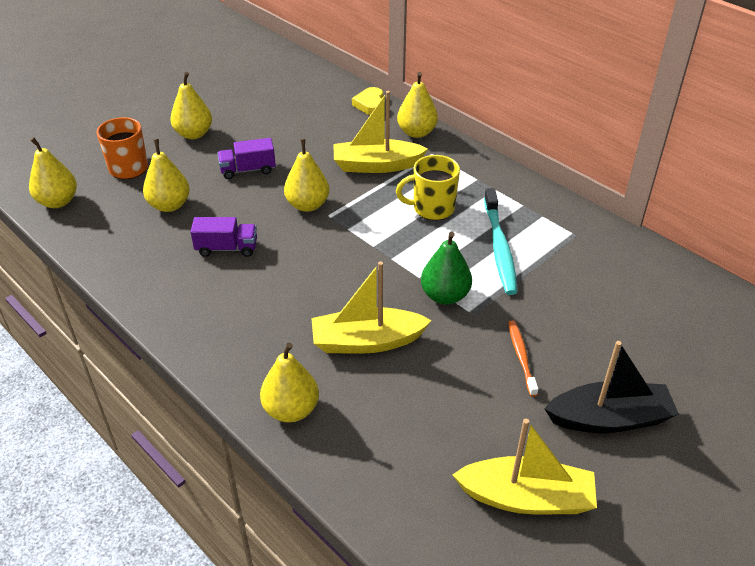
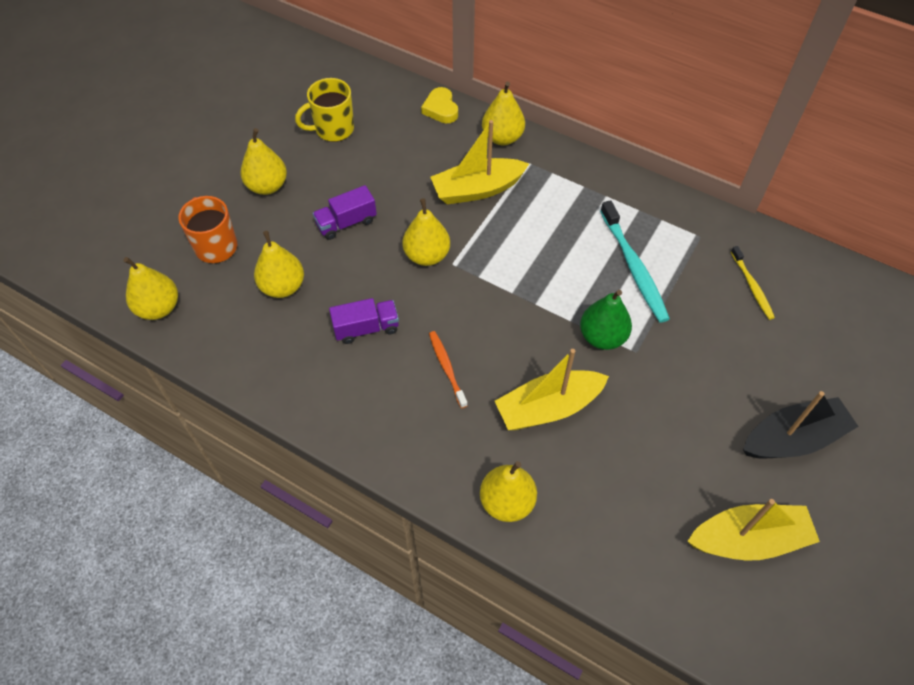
camera: 15 degrees left, 15 degrees up
yellow mug [396,155,460,220] -> yellow mug moved to [295,78,354,142]
orange toothbrush [508,321,538,397] -> orange toothbrush moved to [429,331,468,408]
none -> yellow toothbrush [731,246,775,320]

